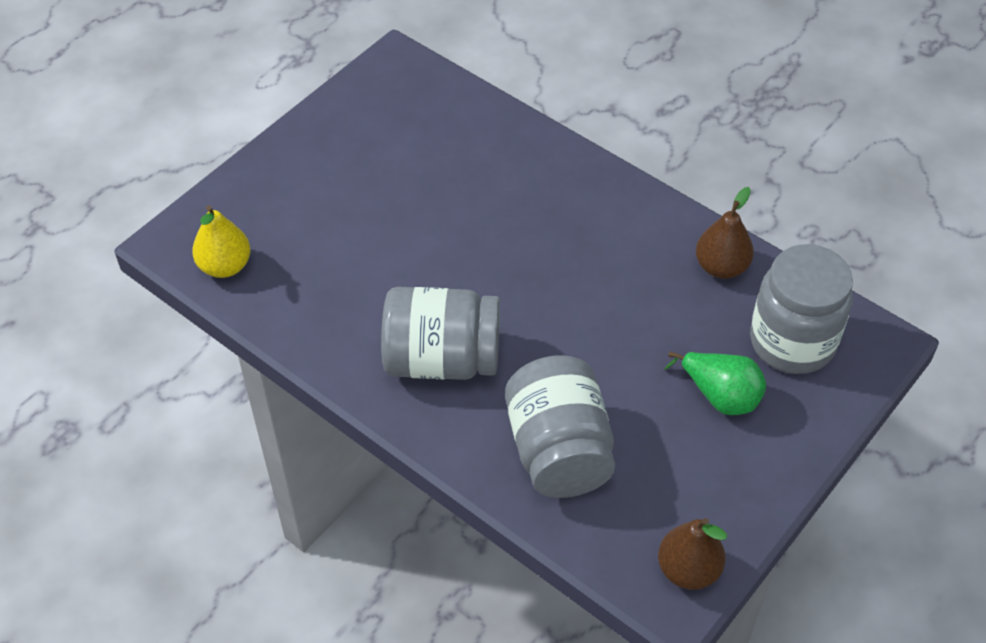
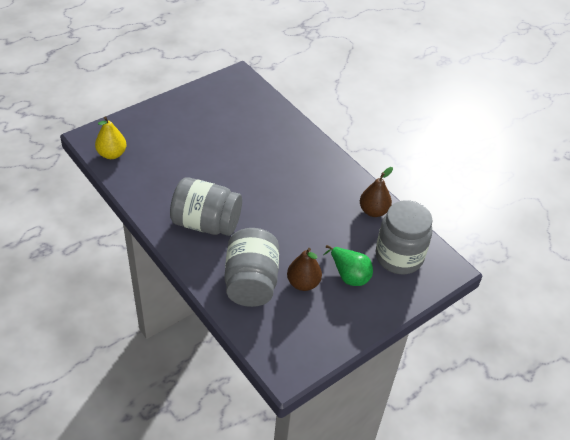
camera: 10 degrees right, 5 degrees down
brown pear [658,518,727,590] -> brown pear moved to [287,248,322,291]

